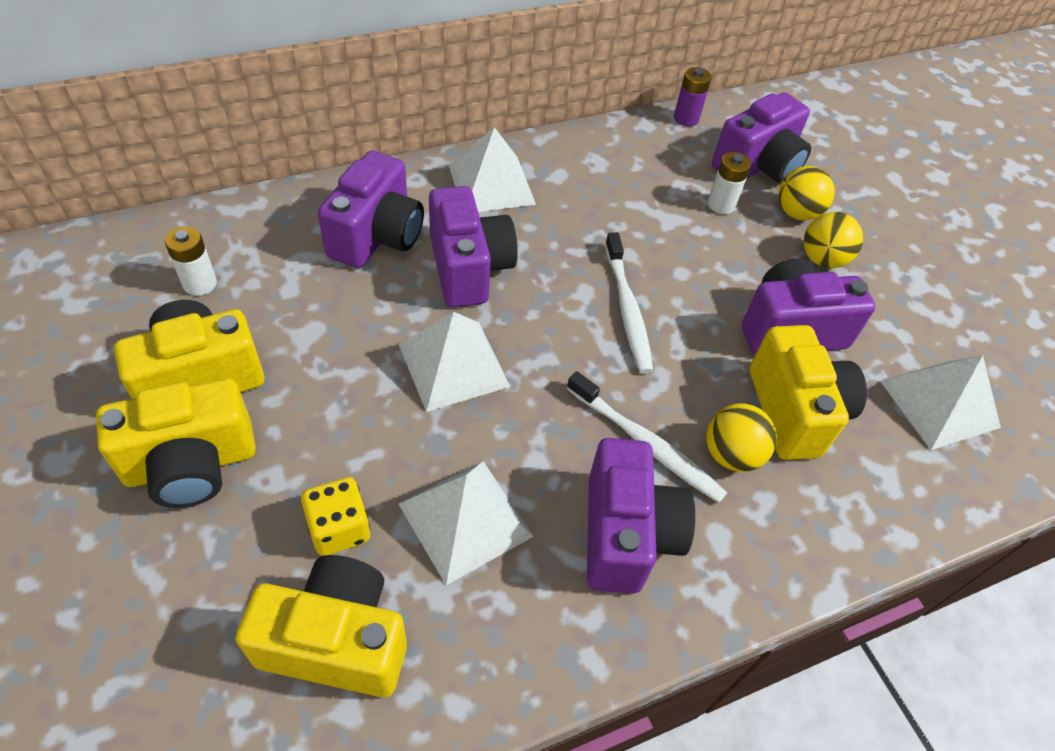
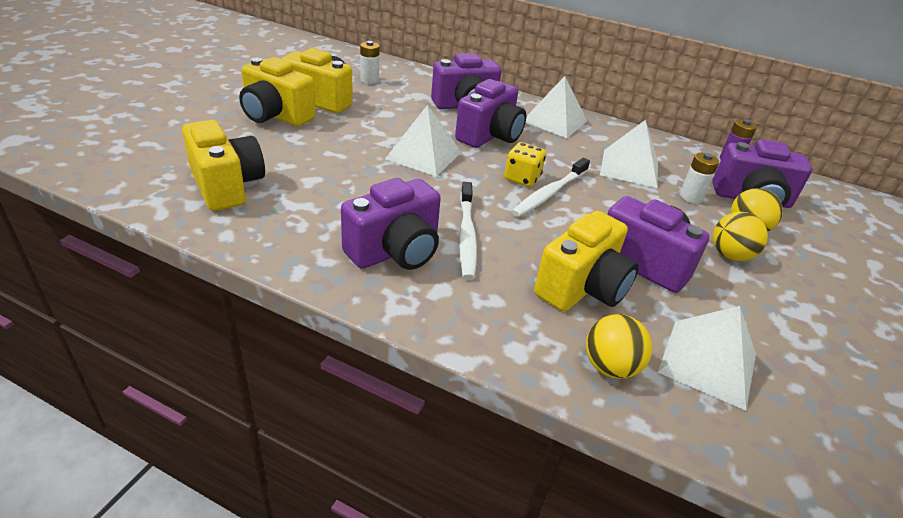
camera: 50 degrees right, 15 degrees down
yellow dice [301,477,370,556] -> yellow dice moved to [504,142,546,187]
white pyramid [399,461,534,585] -> white pyramid moved to [600,120,658,188]
yellow ball [706,403,777,472] -> yellow ball moved to [586,314,653,379]

